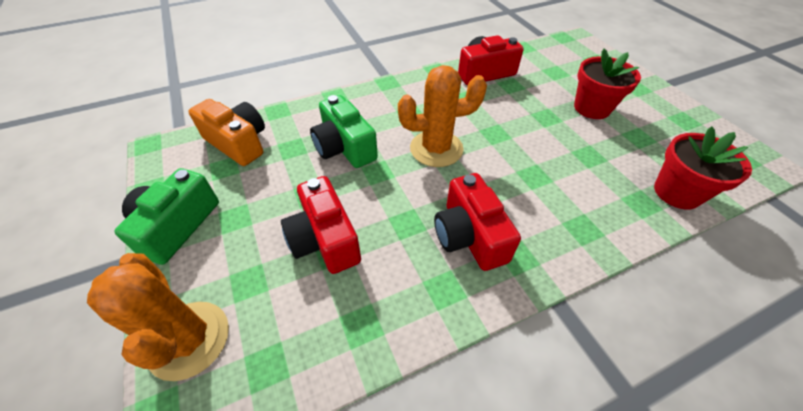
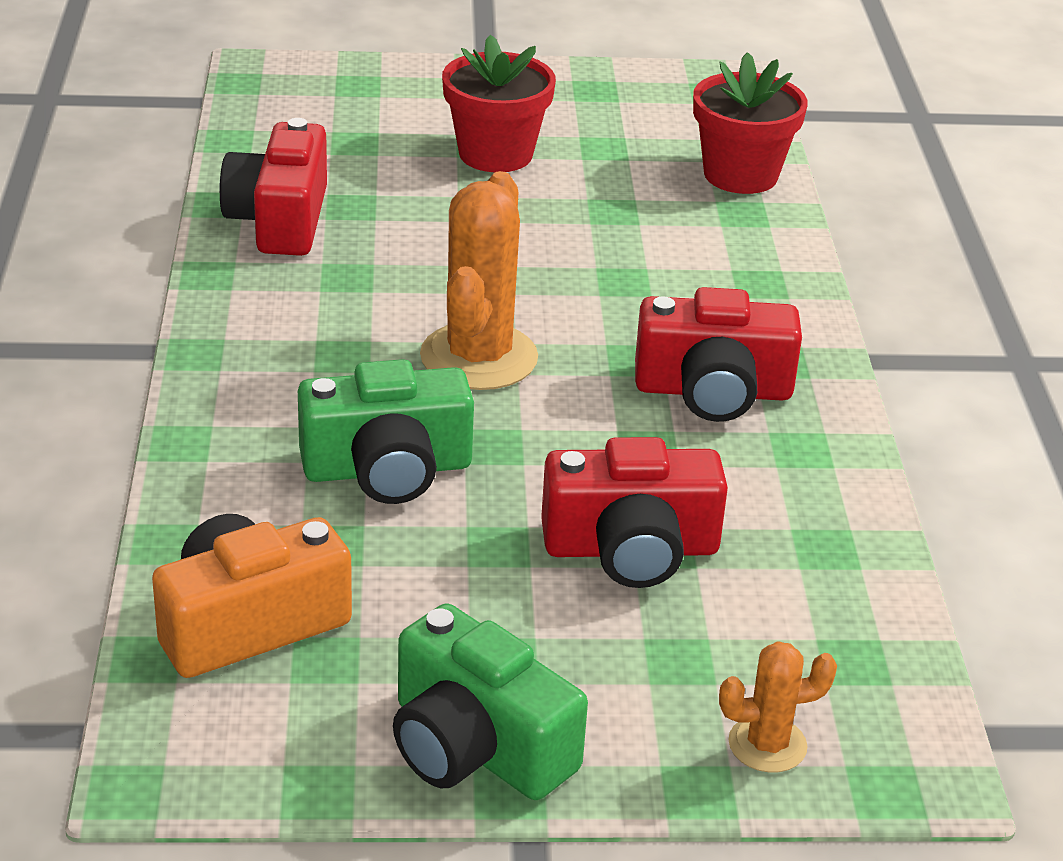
camera: 70 degrees left, 15 degrees down
orange cactus [87,253,229,381] -> orange cactus [719,641,837,773], size x0.53

